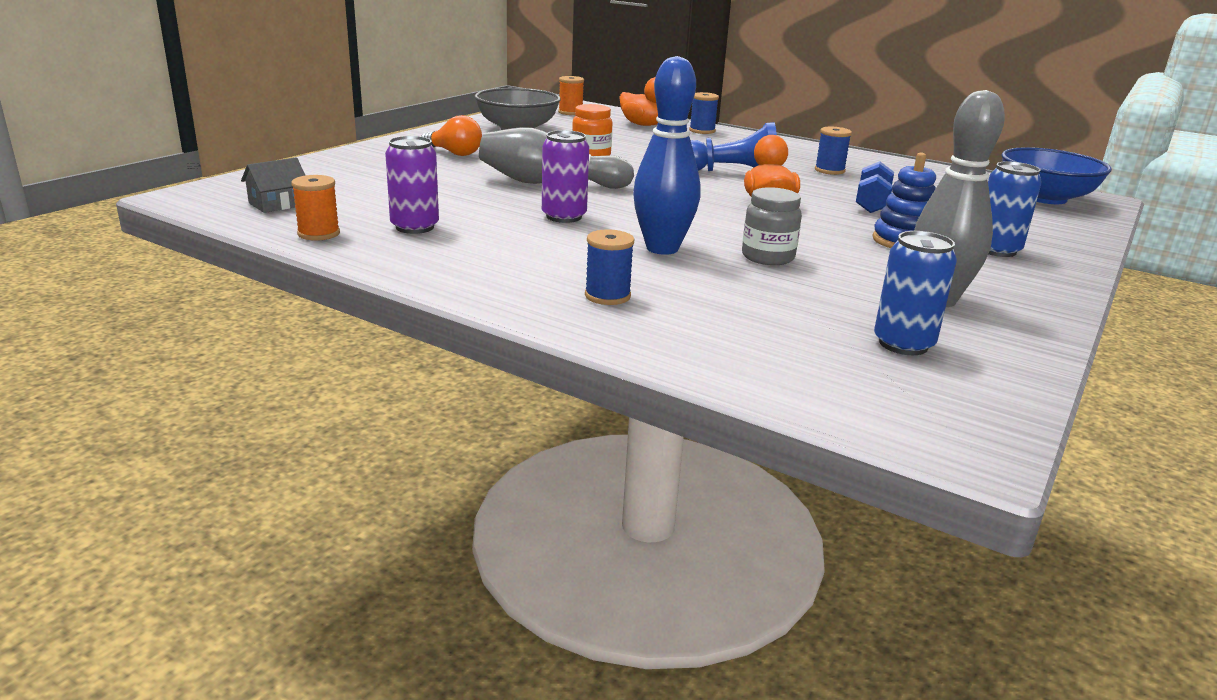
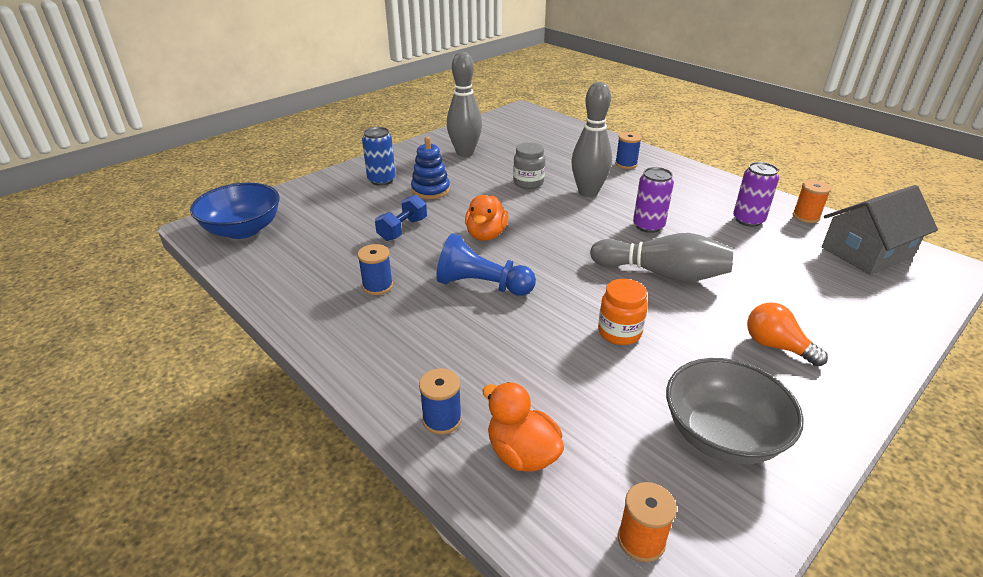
camera: 165 degrees left, 10 degrees up
grey house [241,157,306,213] -> grey house [822,185,938,275], size x1.99
blue bowling pin [633,56,701,255] -> grey bowling pin [571,82,612,197]
blue can [874,231,957,355] -> none

